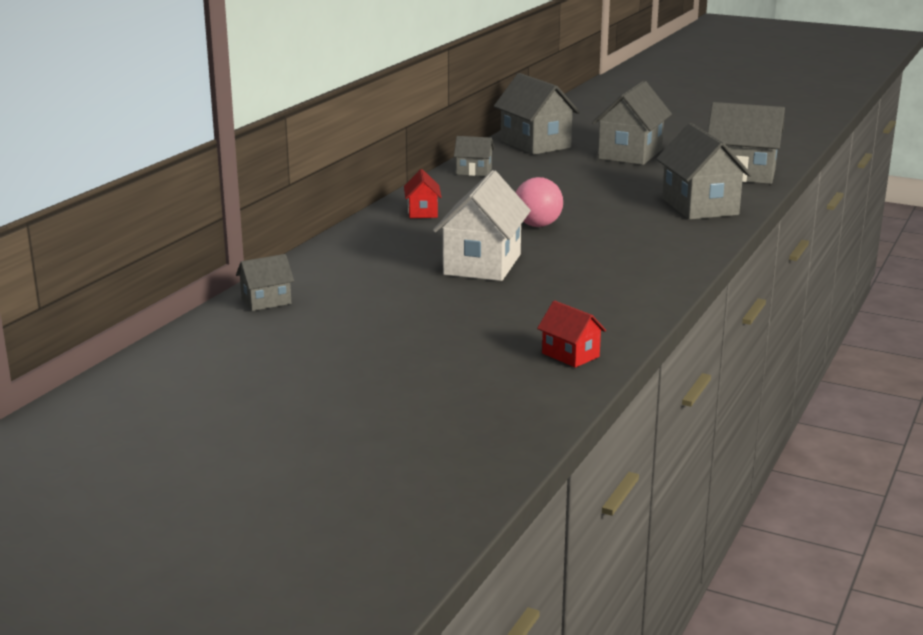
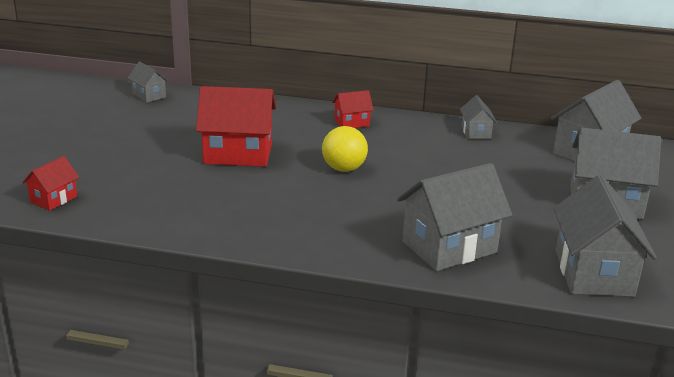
camera: 75 degrees right, 5 degrees up
white house [433,170,531,281] -> red house [196,86,276,167]
pink ball [516,177,563,227] -> yellow ball [322,126,368,172]

